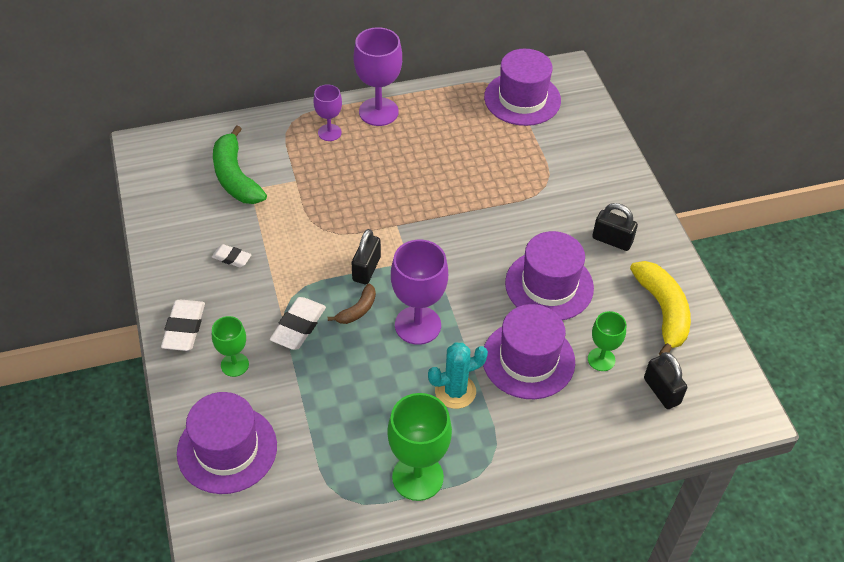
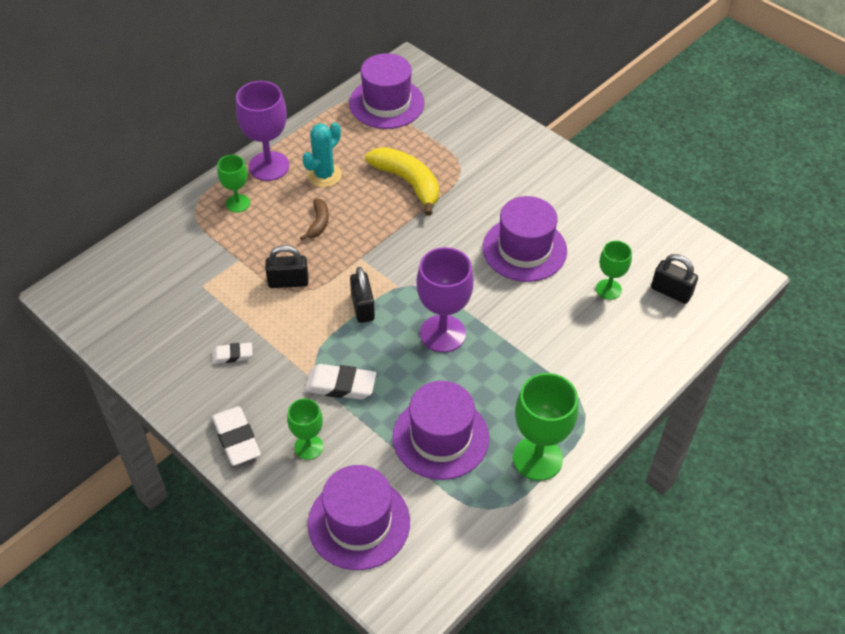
camera: 30 degrees left, 0 degrees up
green banana [213,125,267,204] -> none
white eraser [270,297,326,350] -> white eraser turned 75 degrees counterclockwise [305,364,377,400]
purple goblet [314,84,342,141] -> green goblet [217,155,250,213]
brown banana [328,284,376,324] -> brown banana moved to [300,199,329,240]
turquoise cactus [428,343,488,409] -> turquoise cactus moved to [302,122,342,187]
purple hat [483,304,575,399] -> purple hat moved to [392,381,489,480]
black padlock [592,203,638,251] -> black padlock moved to [265,245,309,288]
yellow banana [630,261,691,355] -> yellow banana moved to [365,147,439,216]

